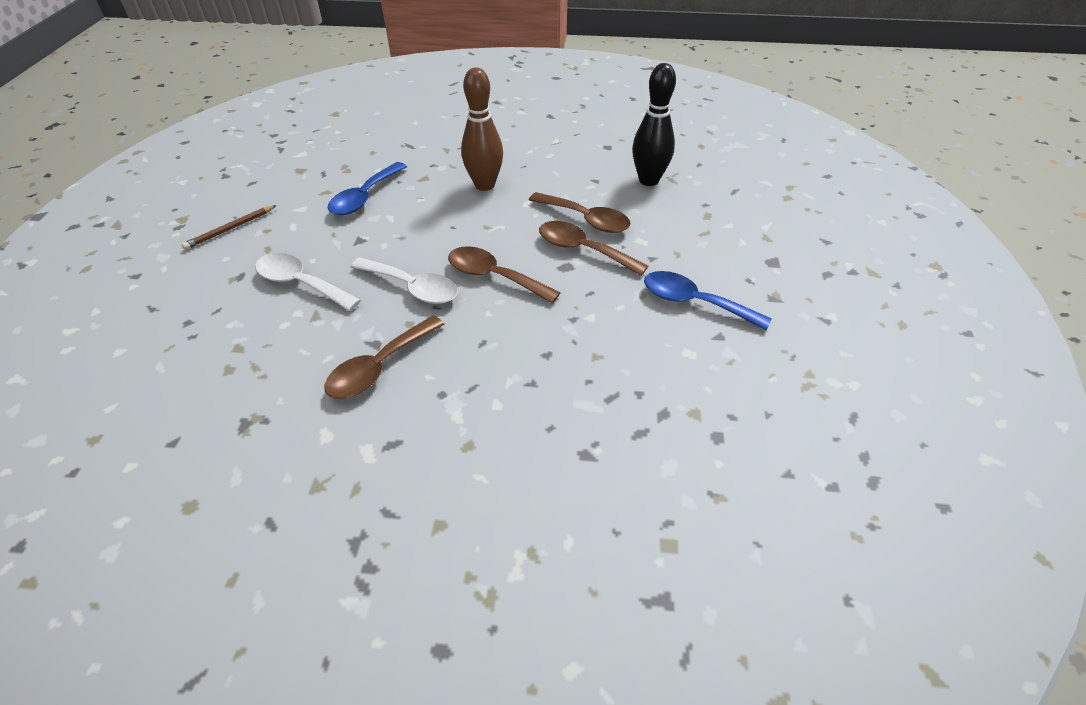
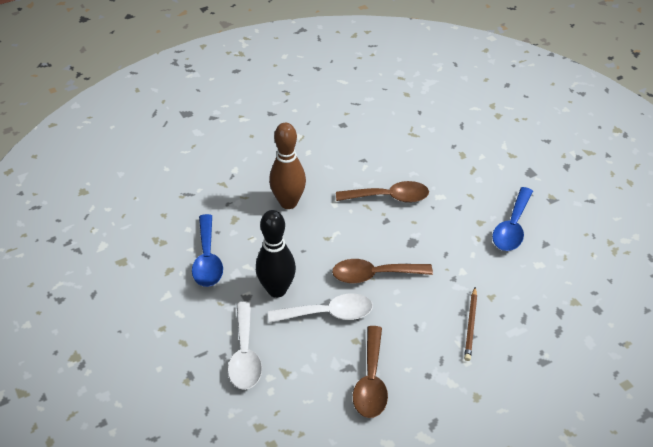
camera: 35 degrees left, 0 degrees up
brown pencil [182,205,277,250] -> brown pencil moved to [464,287,477,361]
white spoon [255,253,361,311] -> white spoon turned 90 degrees counterclockwise [228,302,262,390]
brown spoon [539,221,648,276] -> none
black bowling pin [632,63,676,186] -> black bowling pin moved to [256,210,296,298]
blue spoon [644,271,772,330] -> blue spoon turned 60 degrees counterclockwise [492,187,533,251]

